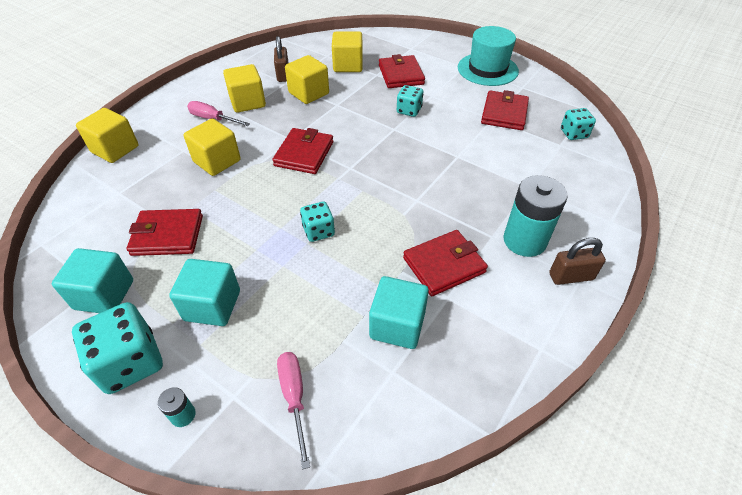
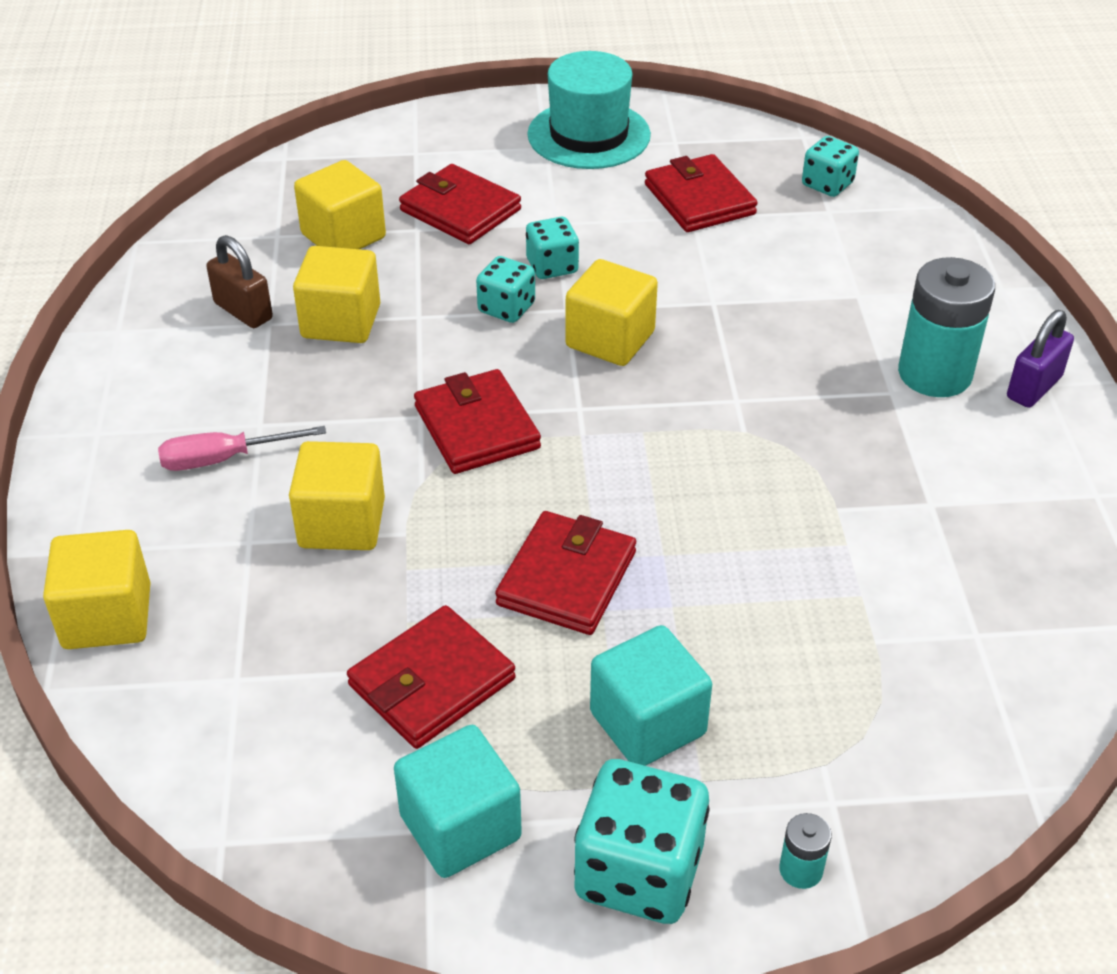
camera: 40 degrees left, 5 degrees down
yellow cube [223,64,266,113] -> yellow cube moved to [565,259,658,366]
pink screwdriver [277,352,310,469] -> none
turquoise dice [300,202,335,242] -> turquoise dice moved to [476,256,535,323]
turquoise cube [369,276,429,349] -> none
red wallet [403,230,488,296] -> red wallet moved to [495,511,636,635]
brown padlock [549,238,606,285] -> purple padlock [1007,310,1074,408]

